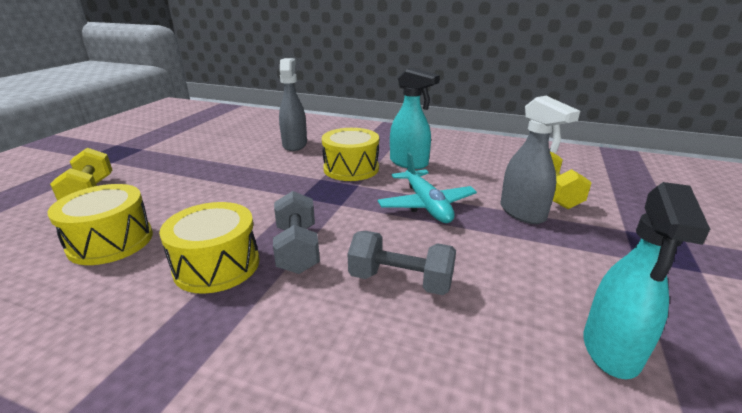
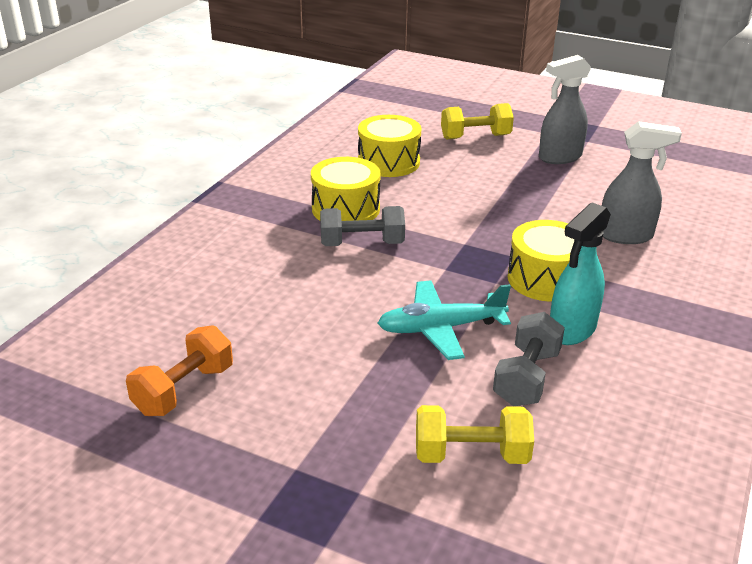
camera: 95 degrees right, 5 degrees up
grey dumbbell [348,231,456,295] -> grey dumbbell moved to [493,312,565,406]
grey spray bottle [500,96,580,224] -> grey spray bottle moved to [539,55,591,164]
turquoise spray bottle [584,182,710,379] -> orange dumbbell [126,325,233,416]

